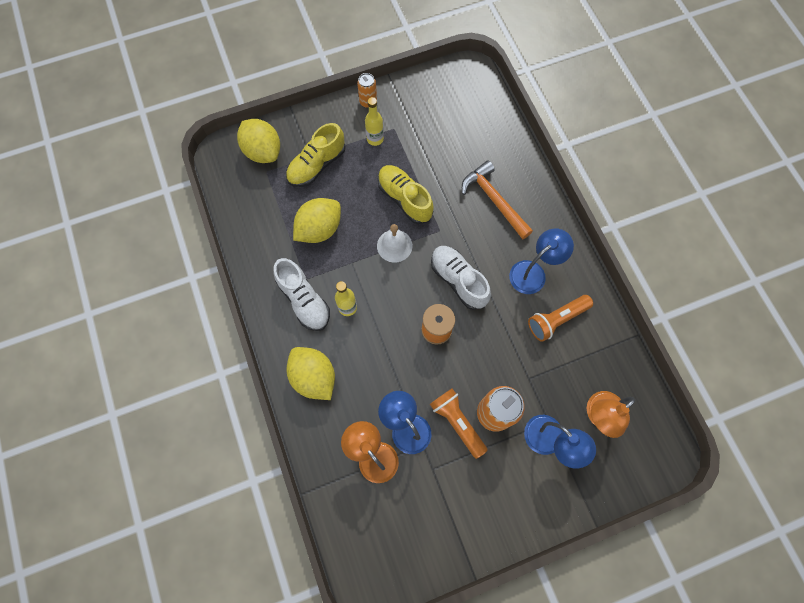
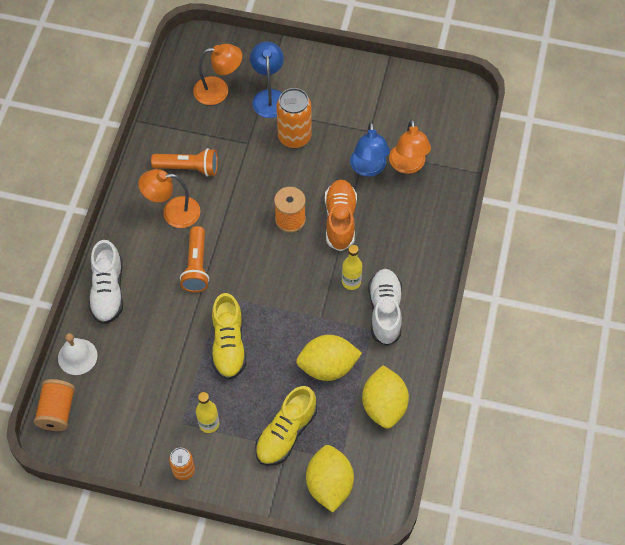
camera: 145 degrees left, 10 degrees down
yellow shoe [286,123,346,187] -> yellow shoe turned 135 degrees clockwise [255,386,317,466]
yellow lemon [287,347,335,400] -> yellow lemon moved to [362,365,409,429]
white bell [377,224,412,263] -> white bell moved to [58,333,97,375]
orange flashlight [430,388,488,459] -> orange flashlight moved to [180,226,209,292]
white shoe [431,246,491,310] -> white shoe moved to [89,240,123,324]
orange hammer [462,160,533,239] -> none
blue lamp [509,228,574,294] -> orange lamp [138,169,200,228]
none -> orange spool [34,379,75,431]
none -> orange shoe [325,179,357,251]

